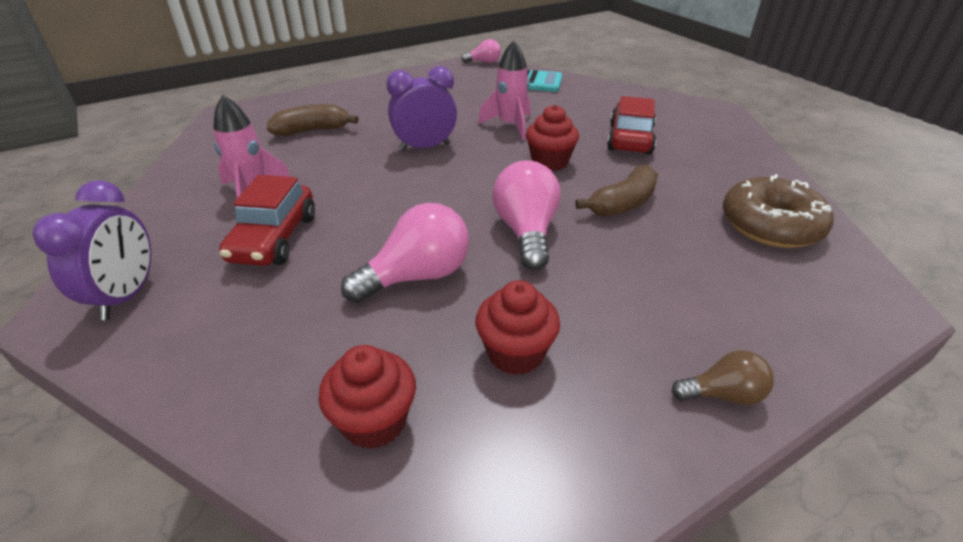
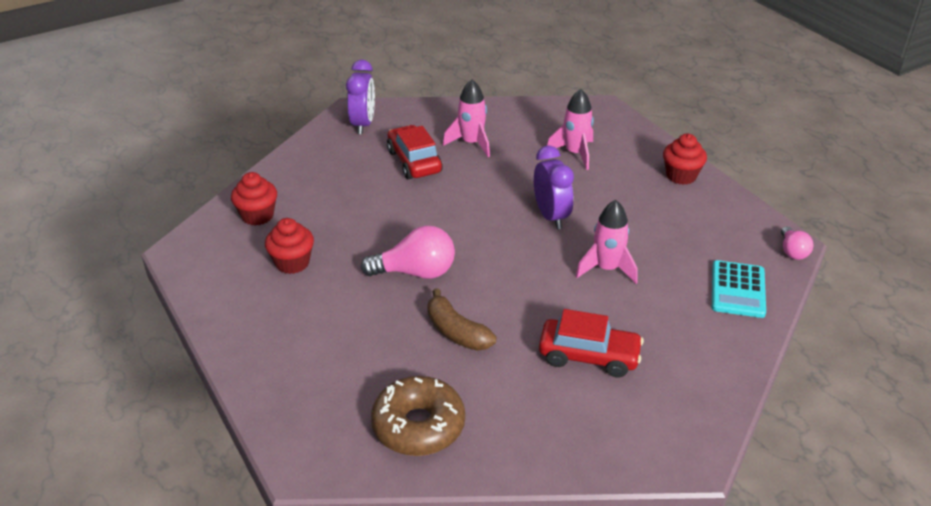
camera: 90 degrees right, 0 degrees up
purple clock [32,180,151,320] -> purple clock turned 90 degrees counterclockwise [346,60,375,134]
red car [219,175,315,266] -> red car turned 60 degrees clockwise [387,125,442,179]
brown banana [267,104,359,136] -> pink rocket [547,89,594,170]
pink light bulb [341,203,469,303] -> none
red cupcake [526,105,579,171] -> red cupcake moved to [663,133,707,185]
brown light bulb [672,350,774,405] -> none

